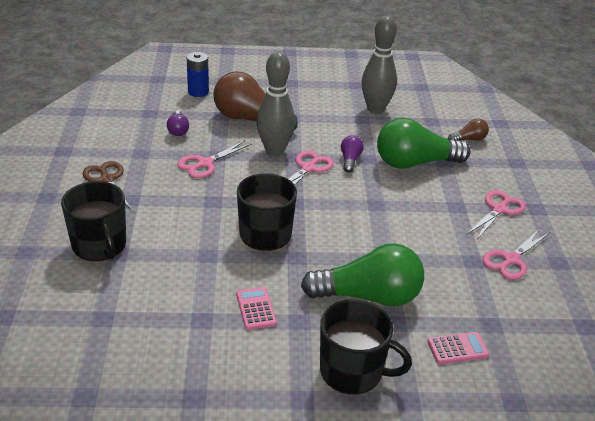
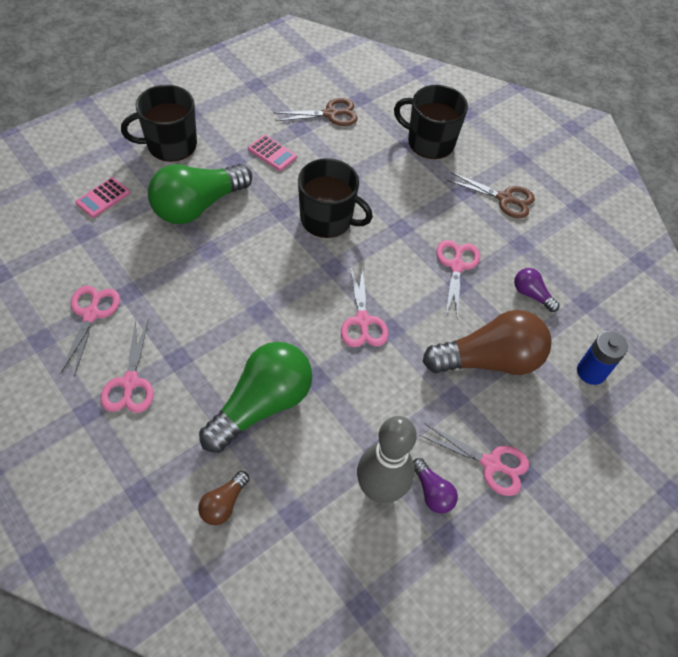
camera: 140 degrees right, 20 degrees up
grey bowling pin [257,51,295,156] -> none
purple light bulb [341,135,364,173] -> purple light bulb moved to [413,458,458,513]
none -> brown scissors [274,98,358,126]
none -> pink scissors [419,423,529,496]

